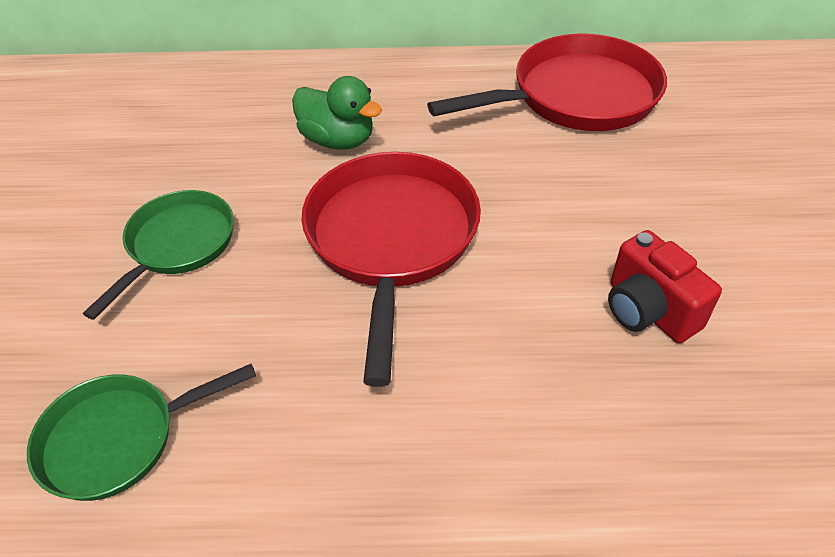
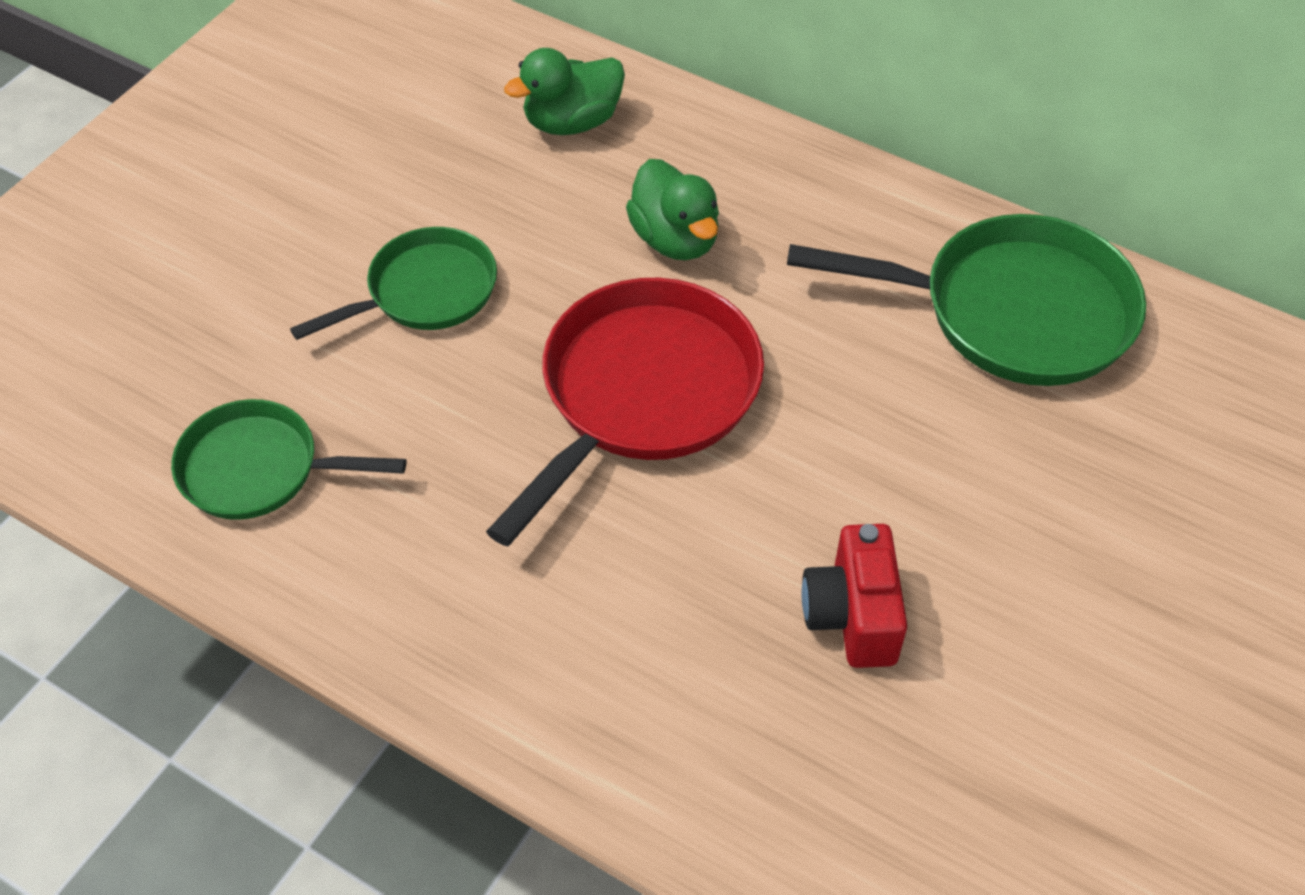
camera: 30 degrees right, 5 degrees up
red pan [427,34,667,131] -> green pan [787,214,1146,386]
none -> green duck [504,48,625,135]

